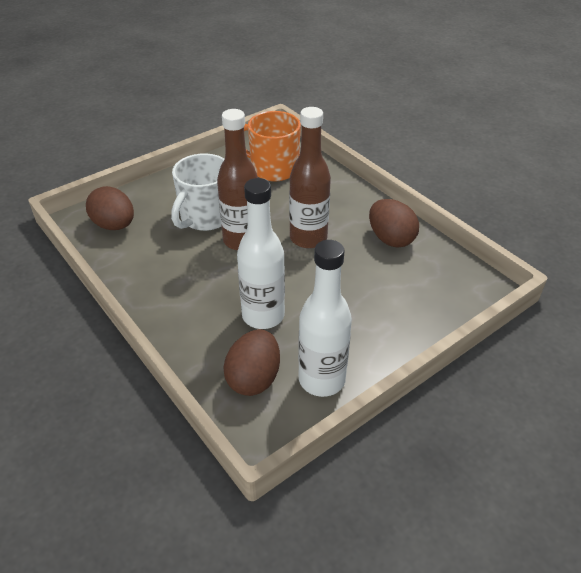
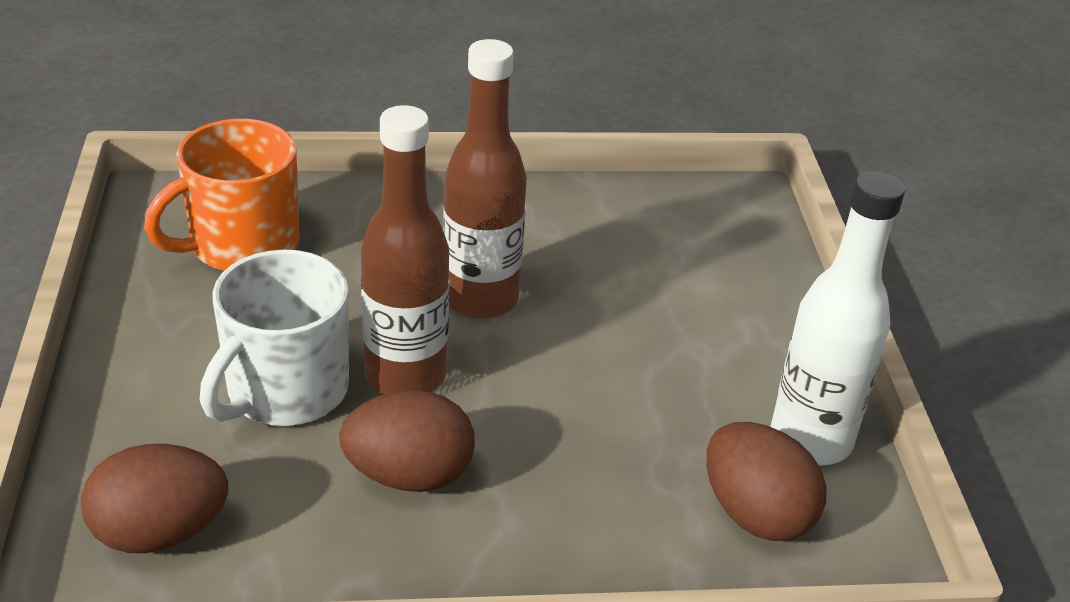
camera: 60 degrees left, 5 degrees down
white mug [171,153,224,231] -> white mug turned 60 degrees clockwise [200,250,349,426]
white bottle [237,178,285,329] -> none
brown egg [369,199,419,248] -> brown egg moved to [339,390,475,492]

